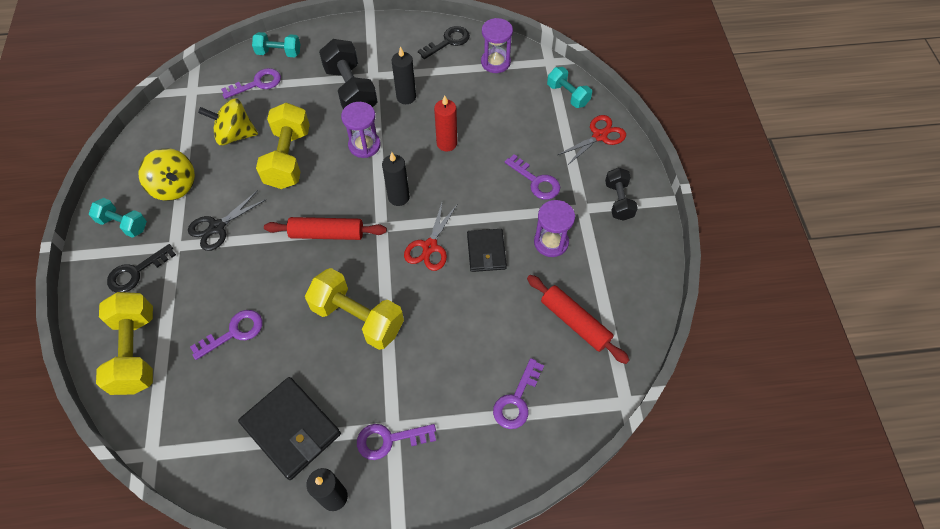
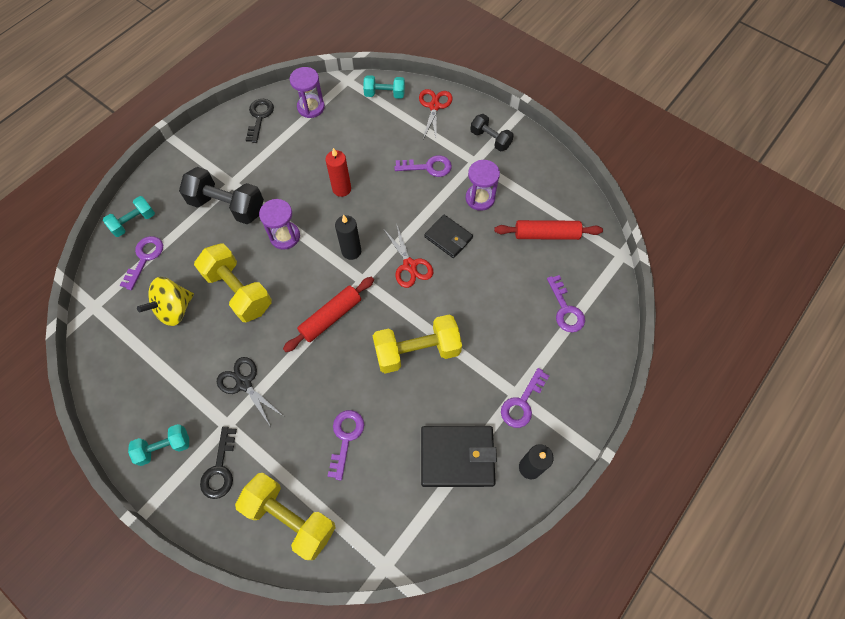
camera: 45 degrees left, 5 degrees up
yellow spinning top [138,148,195,201] -> none
black scissors [188,190,267,251] -> black scissors turned 135 degrees clockwise [217,357,283,427]
black candle [392,46,416,104] -> none

